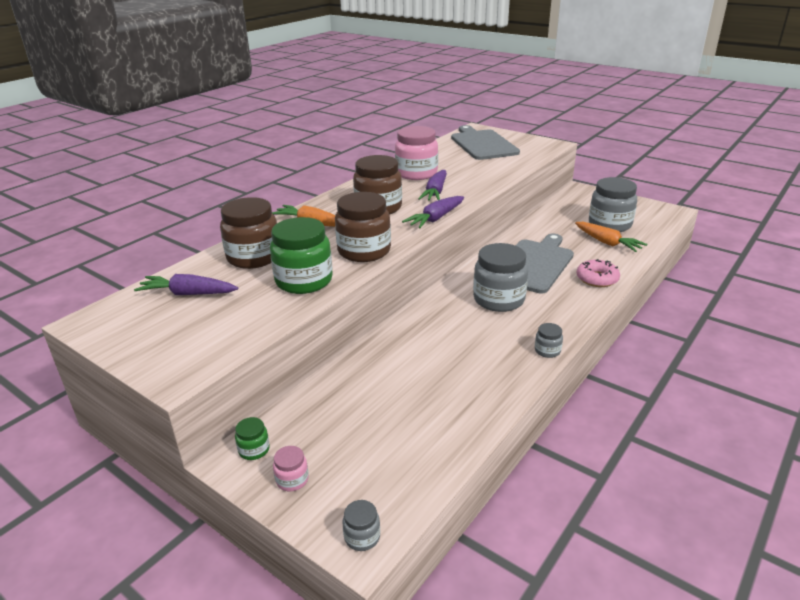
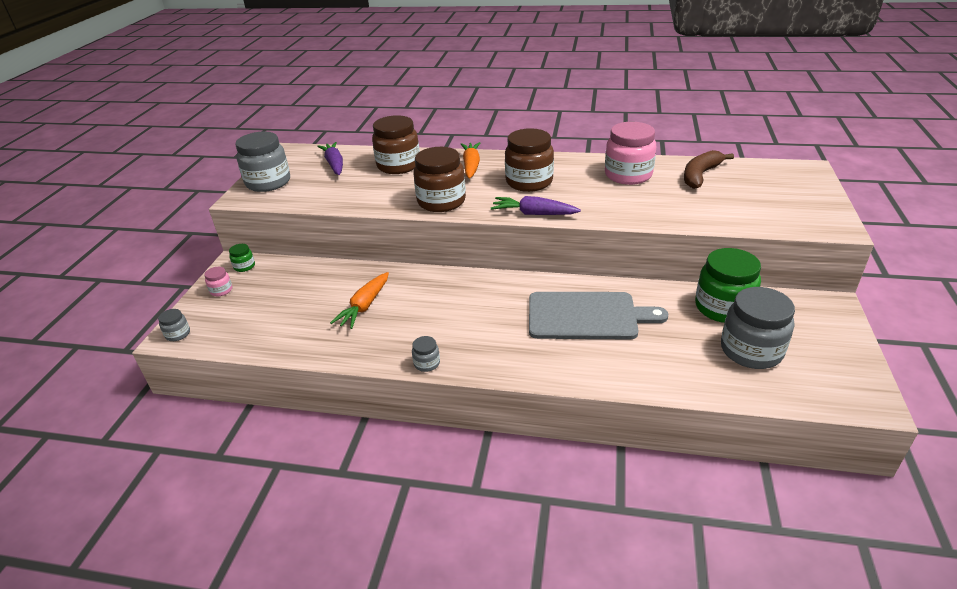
camera: 65 degrees right, 5 degrees up
green jar [270,217,333,294] -> green jar moved to [695,248,761,323]
purple carrot [418,170,447,200] -> none
grey cutting board [451,125,520,160] -> none
grey jar [473,243,528,312] -> grey jar moved to [235,131,290,192]
orange carrot [575,222,647,252] -> orange carrot moved to [330,272,389,329]
pink donut [577,259,620,287] -> none
none -> brown banana [684,150,734,189]

